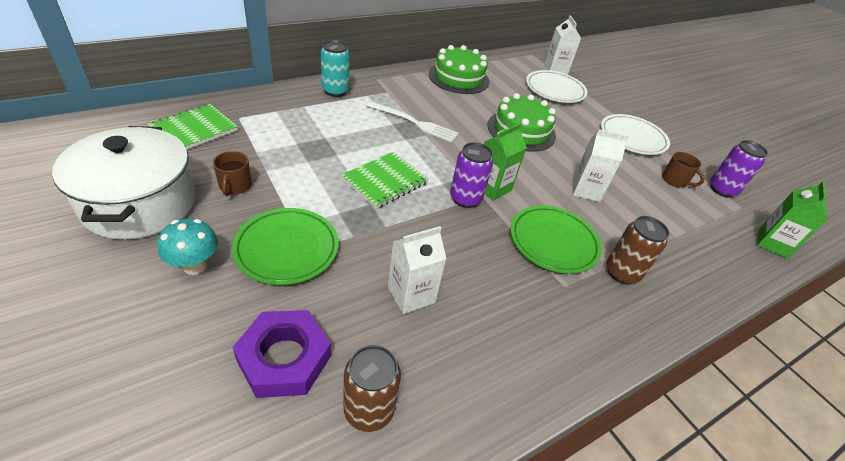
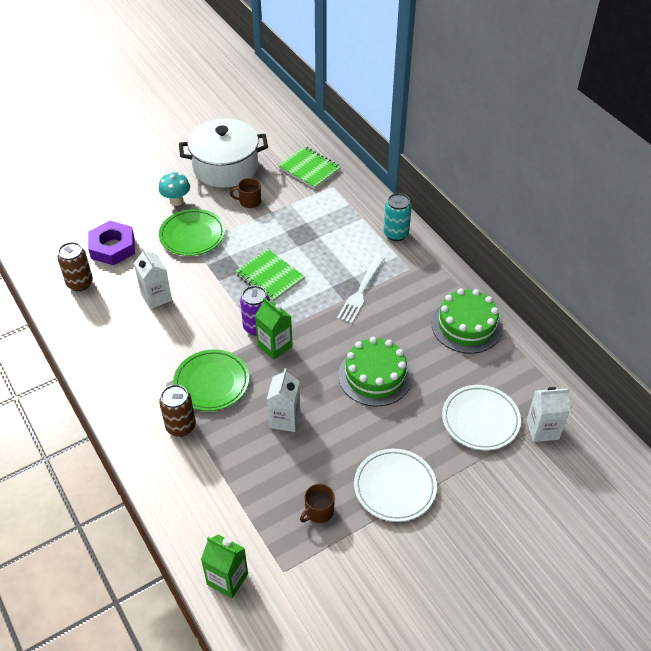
camera: 95 degrees right, 5 degrees up
purple can [710,140,768,198] -> none

